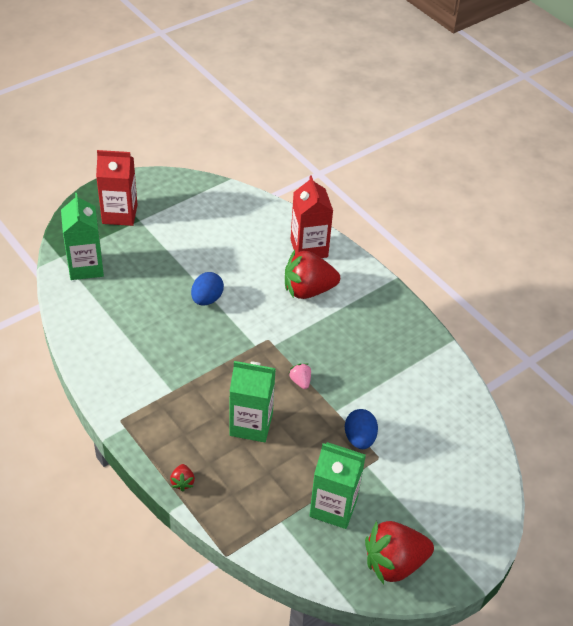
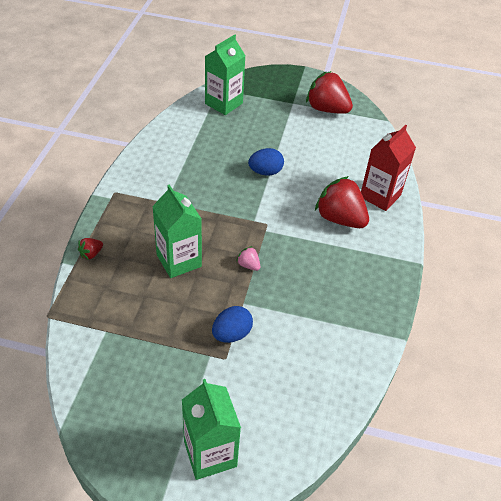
camera: 50 degrees right, 0 degrees up
red carton [96,150,138,226] -> none
pink strawberry [289,363,311,389] -> pink strawberry turned 75 degrees counterclockwise [236,246,260,271]
green carton [309,442,366,529] -> green carton moved to [182,379,241,480]
red strawberry [365,521,434,584] -> red strawberry moved to [306,71,353,114]

